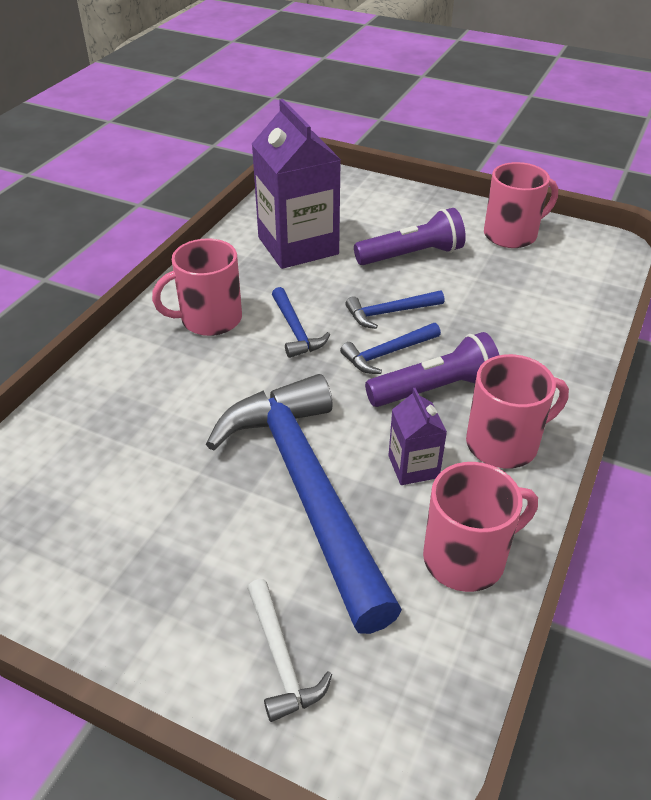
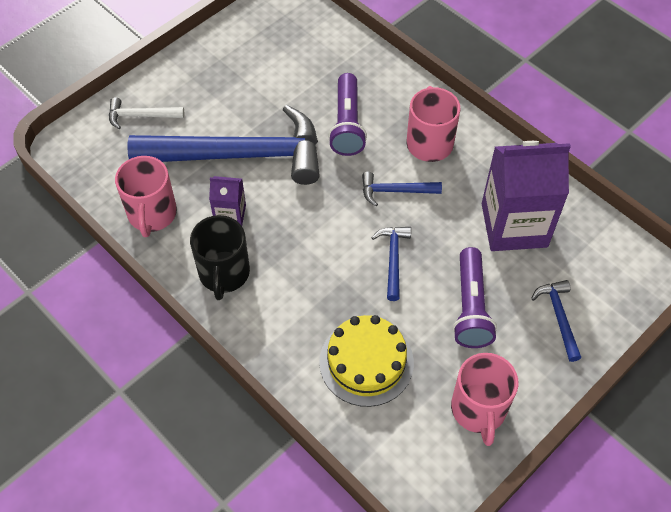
camera: 110 degrees right, 15 degrees up
blue hammer [340,323,441,374] -> blue hammer moved to [531,280,581,362]
purple flashlight [365,332,499,407] -> purple flashlight moved to [328,73,367,156]
pink mug [466,354,569,469] -> black mug [190,215,250,300]
none -> yellow cake [319,315,414,407]

